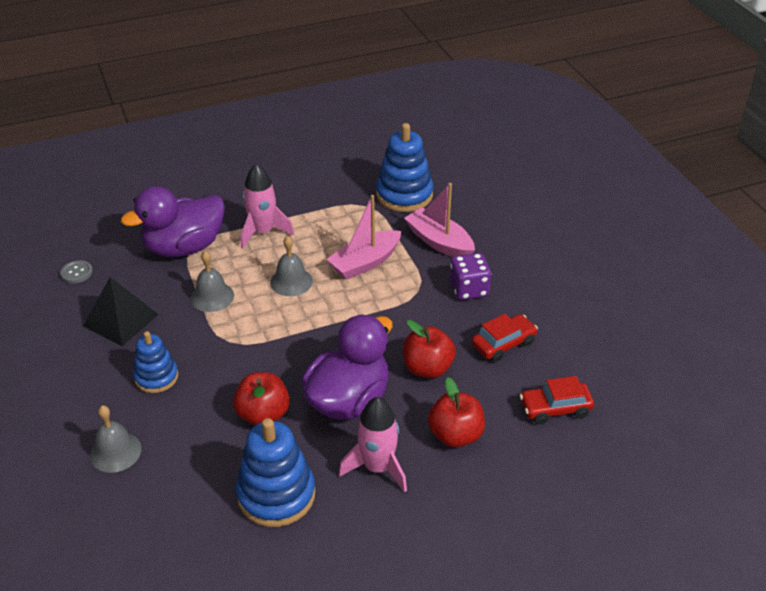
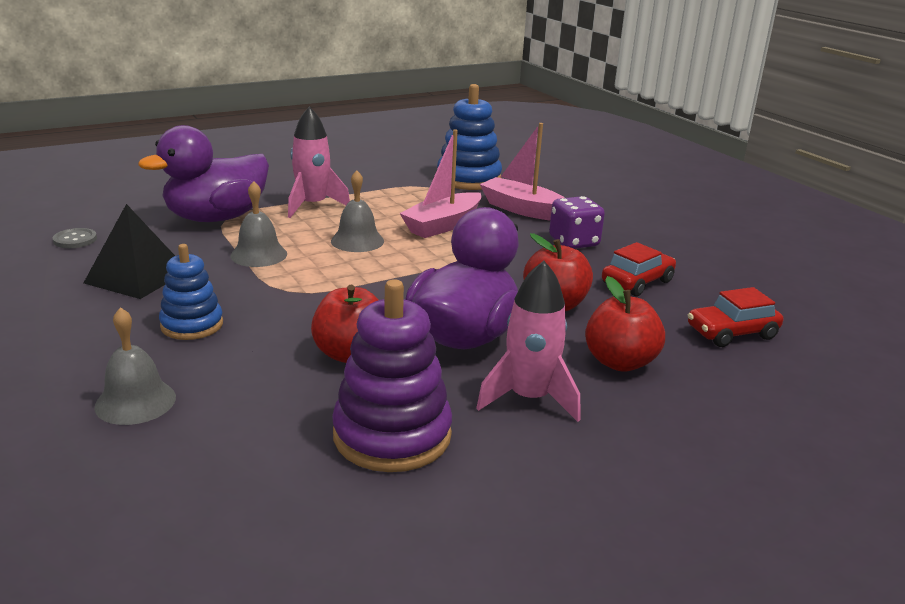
camera: 10 degrees left, 15 degrees down
blue stacking toy [236,418,315,527] -> purple stacking toy [332,279,452,472]

